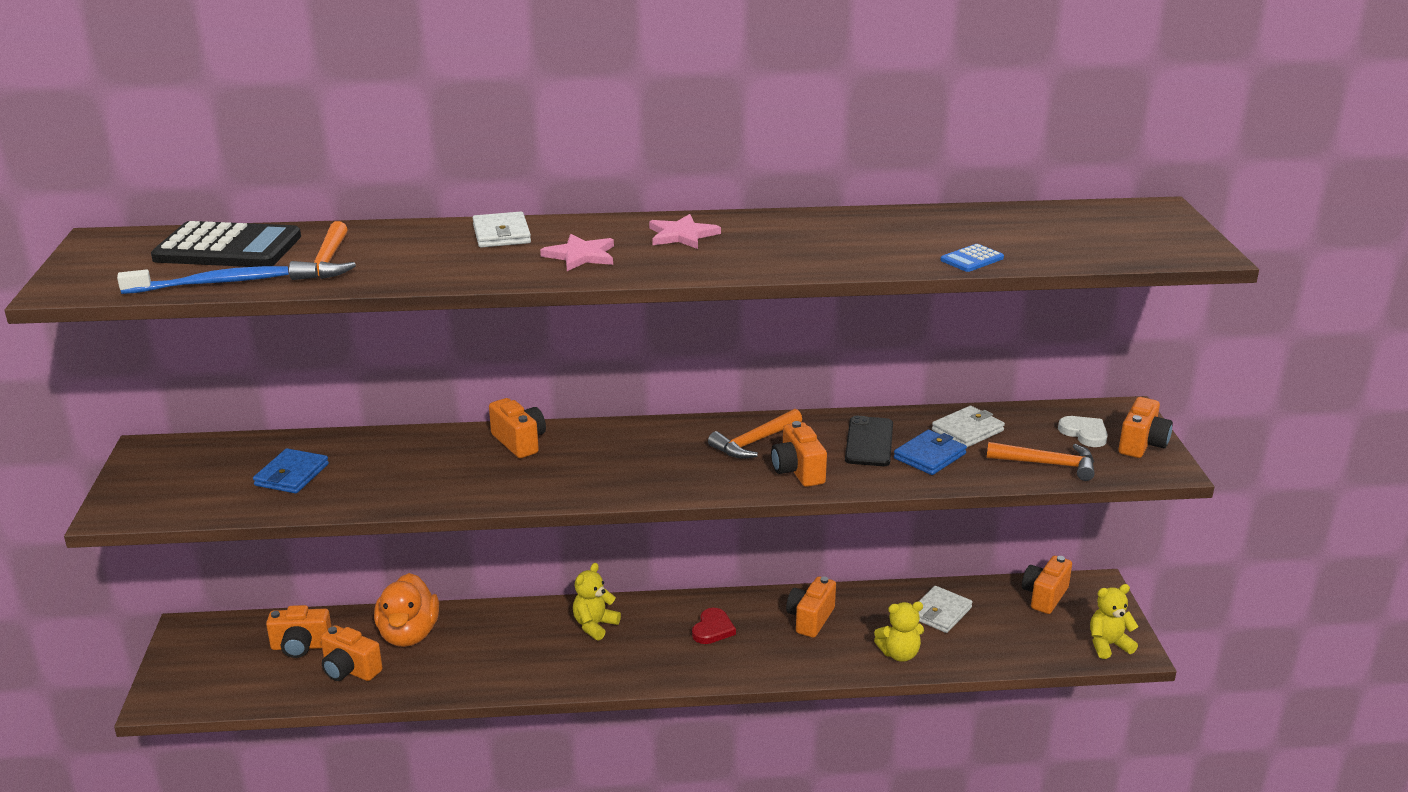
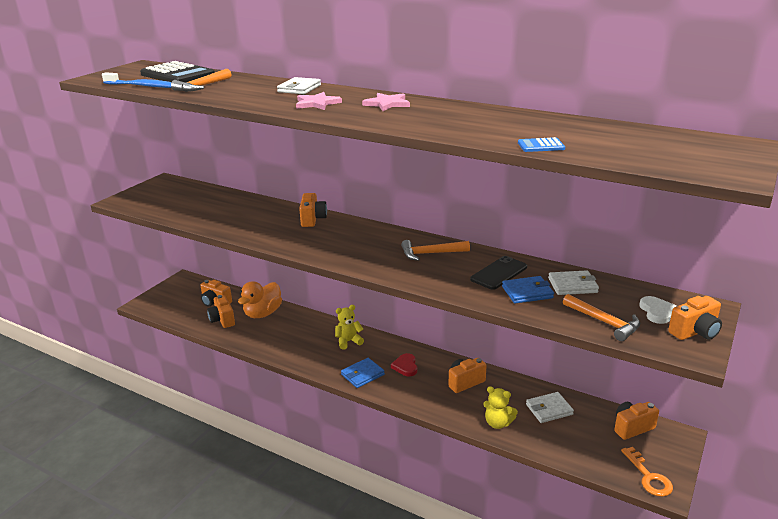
camera: 35 degrees right, 0 degrees up
blue wallet [253,448,329,493] -> blue wallet moved to [341,358,385,388]
red heart [692,608,736,644] -> red heart turned 120 degrees clockwise [391,353,417,376]
orange camera [771,421,827,487] -> none
yellow teddy bear [1090,584,1139,659] -> orange key [621,447,673,497]

